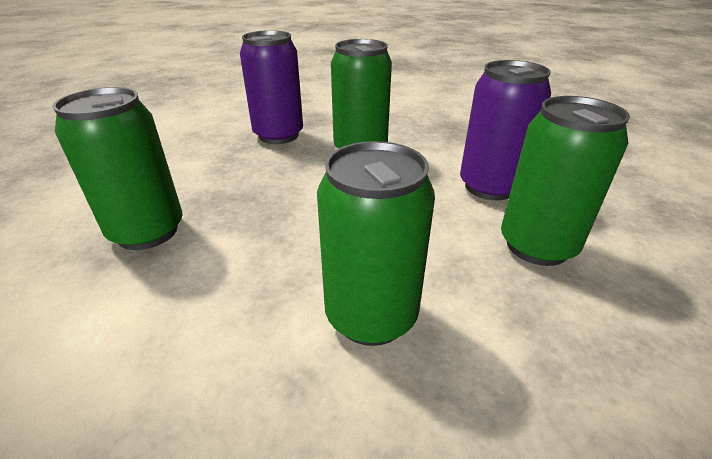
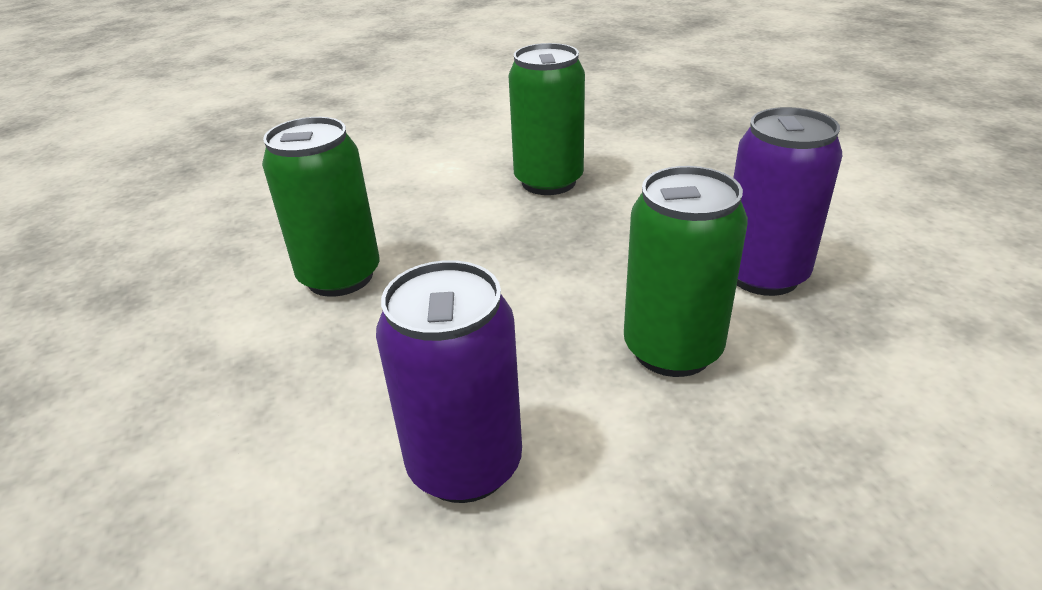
camera: 115 degrees right, 0 degrees up
green can [501,96,630,266] -> none

